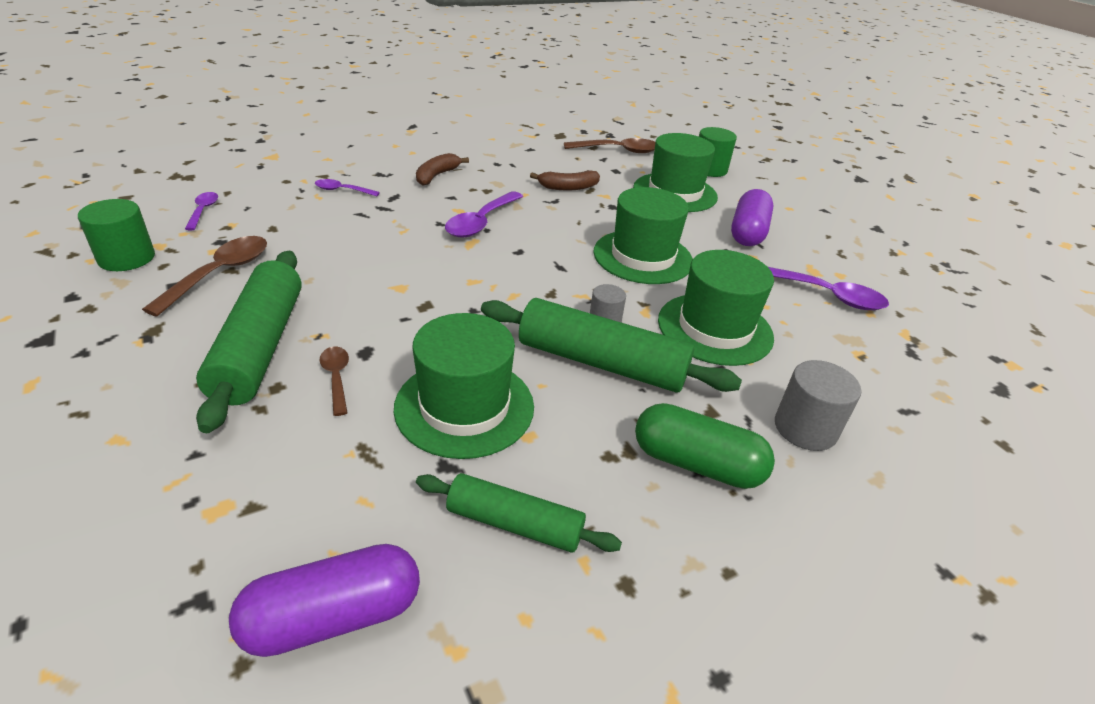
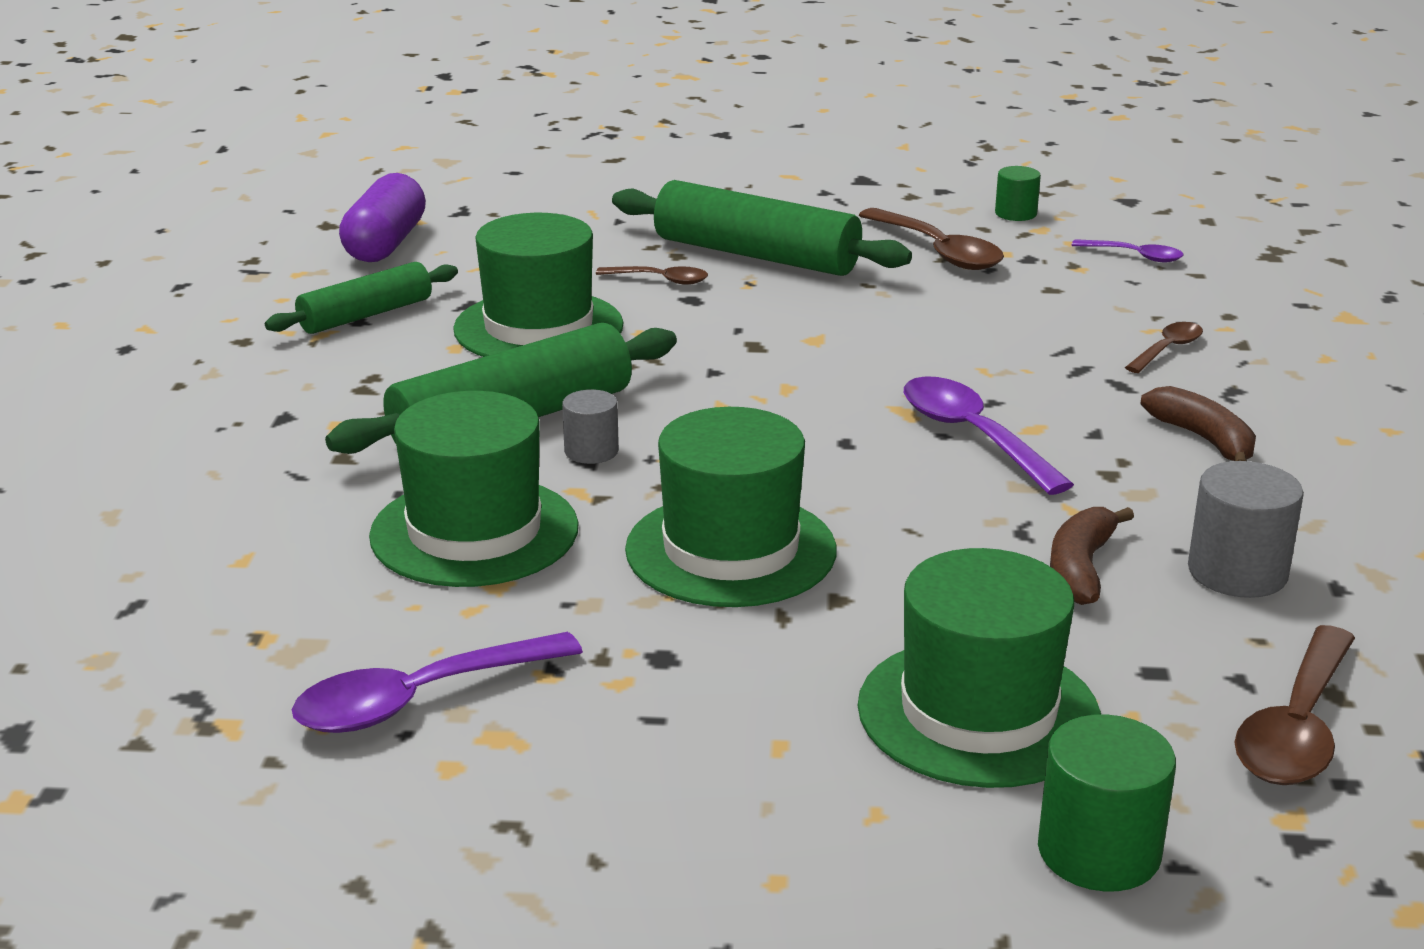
camera: 125 degrees right, 10 degrees down
green cylinder [78,199,155,271] -> green cylinder [995,166,1041,221], size x0.62
purple spoon [315,179,380,196] -> brown spoon [1125,322,1203,373]
green capsule [635,403,775,489] -> none
purple capsule [731,189,774,246] -> none
grey cylinder [775,360,861,451] -> grey cylinder moved to [1188,461,1304,598]

